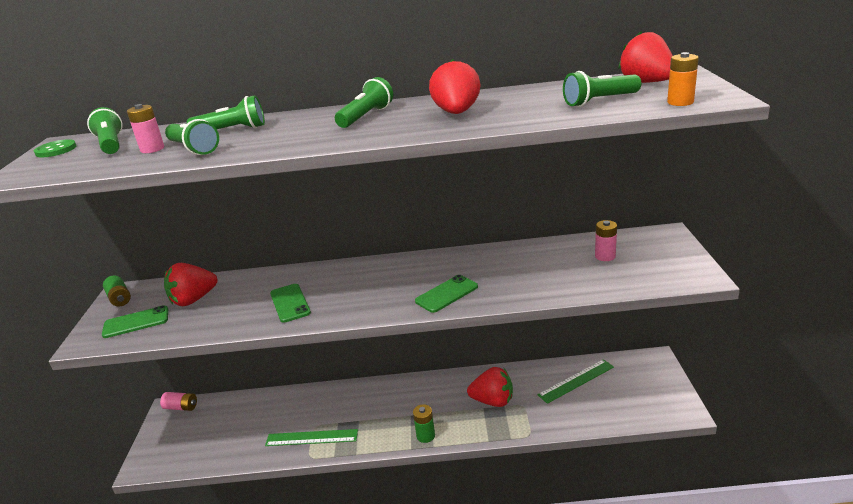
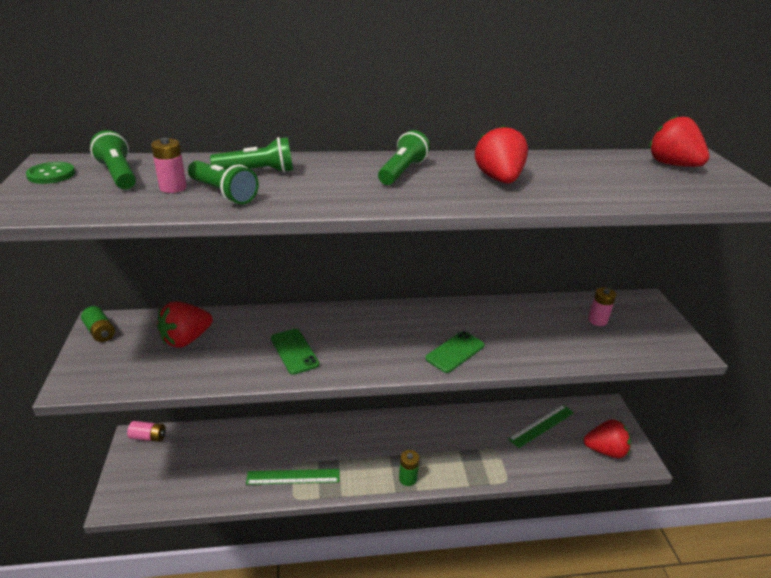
camera: 10 degrees left, 5 degrees up
green phone [102,305,168,338] -> none
red strawberry [467,367,513,407] -> red strawberry moved to [584,419,631,458]
green flashlight [563,71,641,107] -> none
orange battery [667,52,699,106] -> none

